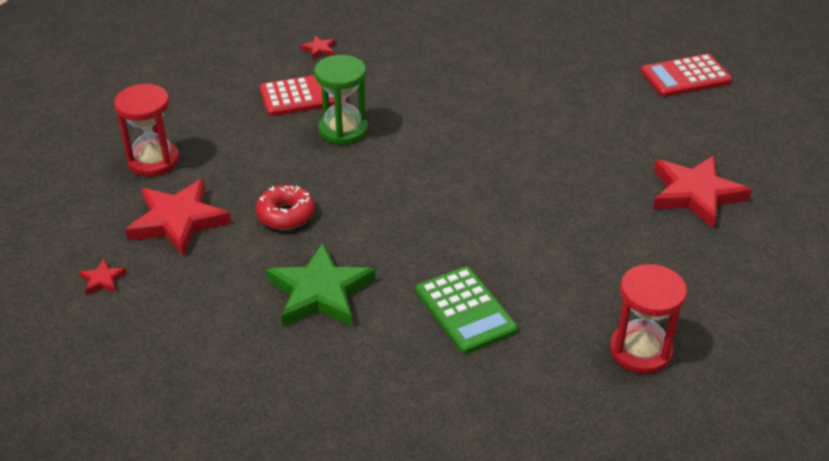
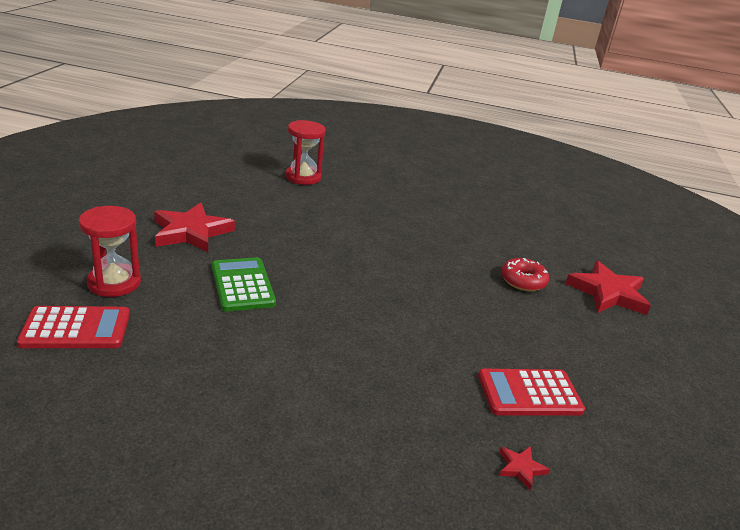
camera: 175 degrees left, 10 degrees down
red star [79,259,127,295] -> none
red hourglass [114,84,180,176] -> red hourglass moved to [79,206,141,297]
green star [266,243,375,327] -> none
green hourglass [314,55,368,145] -> none
green calculator [416,267,518,354] -> green calculator moved to [212,257,276,312]

